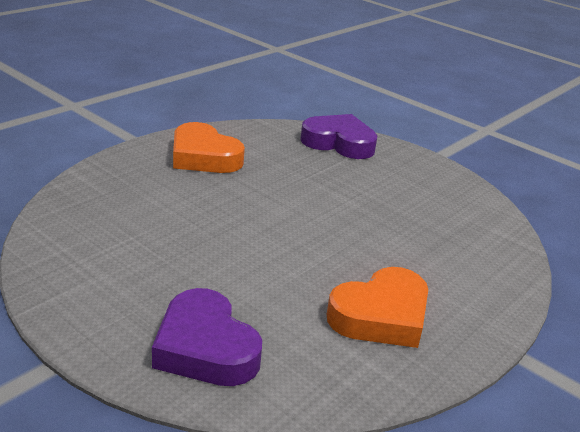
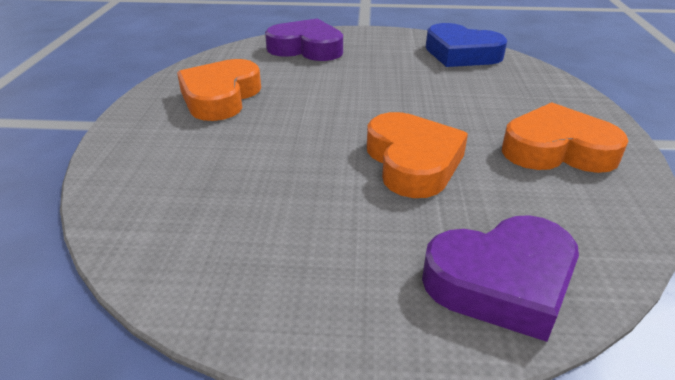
camera: 145 degrees right, 5 degrees up
none -> orange heart [367,112,468,198]
none -> blue heart [426,23,507,67]

